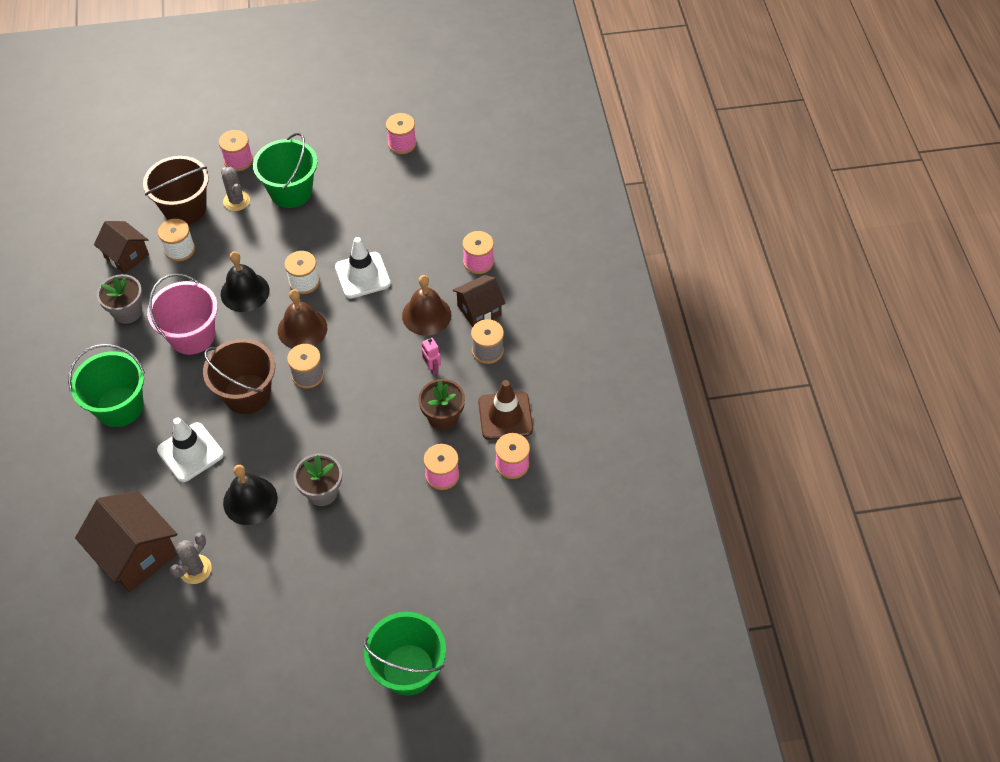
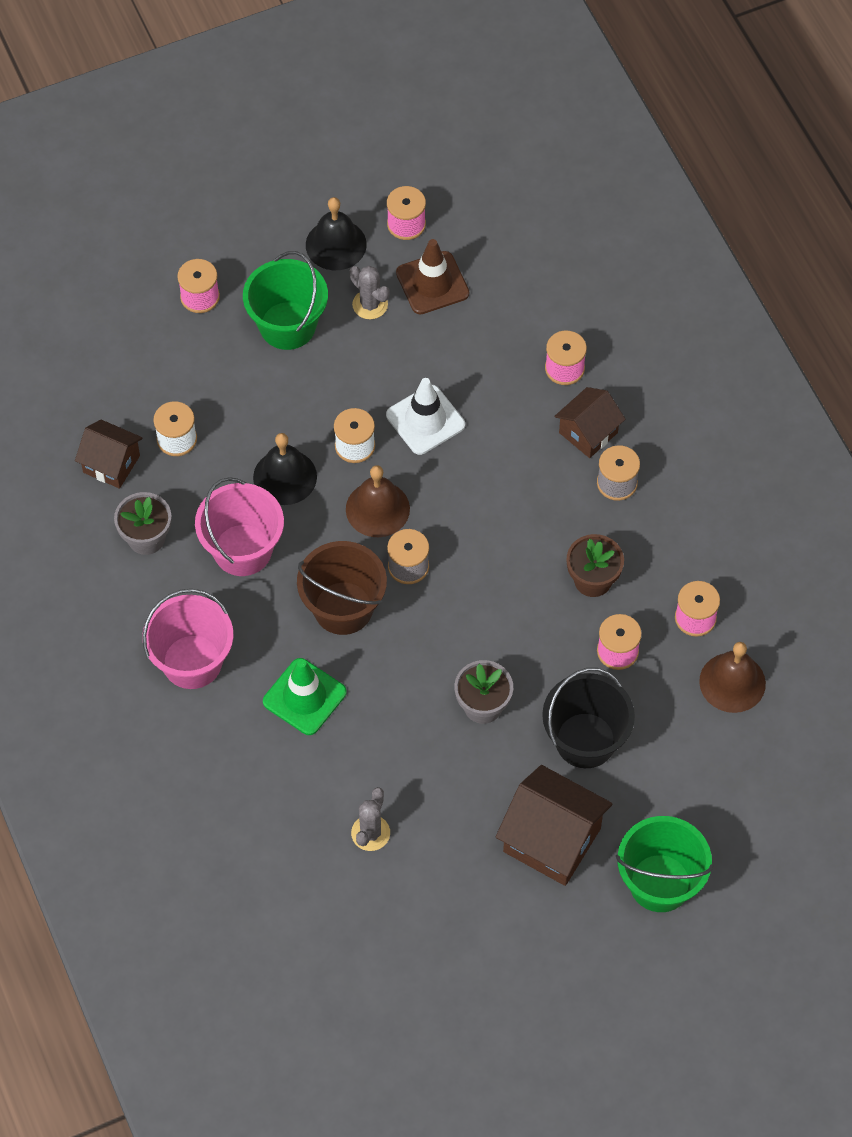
camera: 15 degrees left, 5 degrees up
green bucket [68,344,145,427] -> pink bucket [142,589,234,689]
brown house [75,491,177,592] -> brown house moved to [496,765,612,886]
brown bucket [143,156,209,225] -> none
white traffic cone [157,418,224,482] -> green traffic cone [263,658,347,735]
grey cactus [221,167,250,211] -> grey cactus moved to [349,266,390,319]
black bell [223,465,278,525] -> black bell moved to [306,197,367,270]
brown bell [402,275,451,336] -> brown bell moved to [699,642,766,713]
pink robot [421,338,441,375] -> none
brown traffic cone [478,380,533,440] -> brown traffic cone moved to [396,239,469,314]
none -> black bucket [542,668,635,768]

